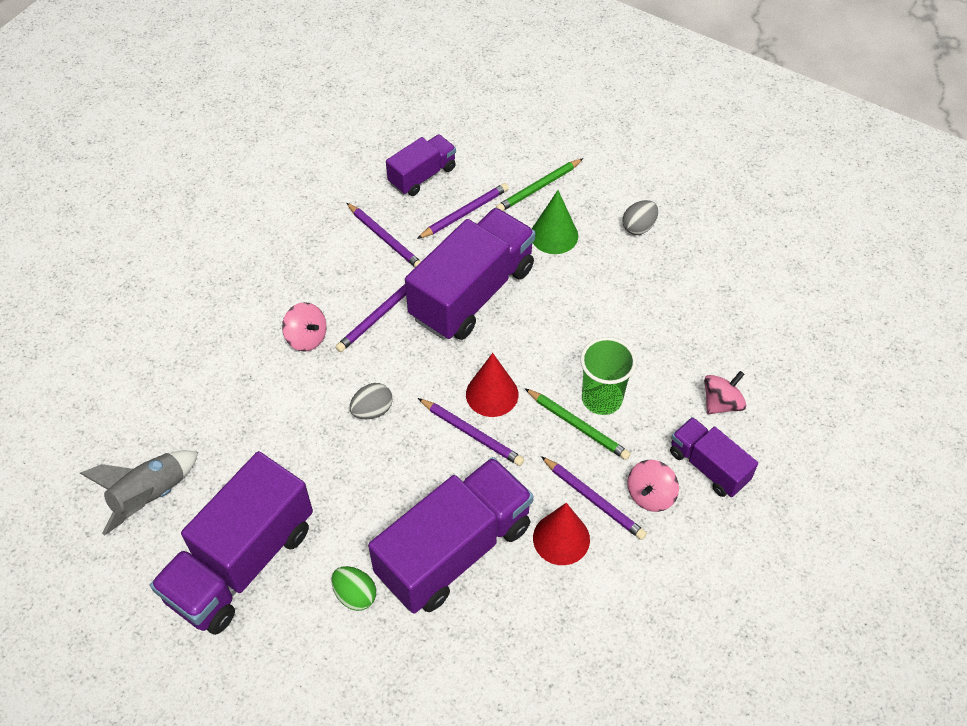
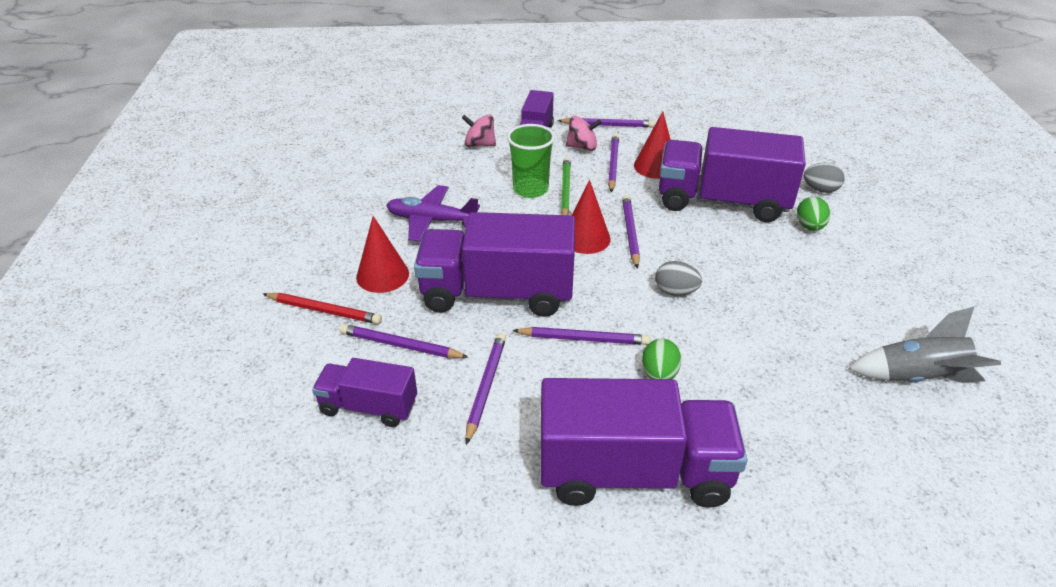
camera: 125 degrees left, 15 degrees down
purple truck [150,451,313,635] -> purple truck moved to [540,378,747,508]
pink spinning top [282,302,327,351] -> green egg [642,339,681,379]
green pencil [496,158,583,211] -> red pencil [263,293,382,324]
green cone [532,190,578,254] -> red cone [356,216,409,293]
grey egg [622,200,658,235] -> grey egg moved to [804,163,845,193]
none -> purple plane [386,185,480,242]
none -> purple pencil [557,118,655,128]

